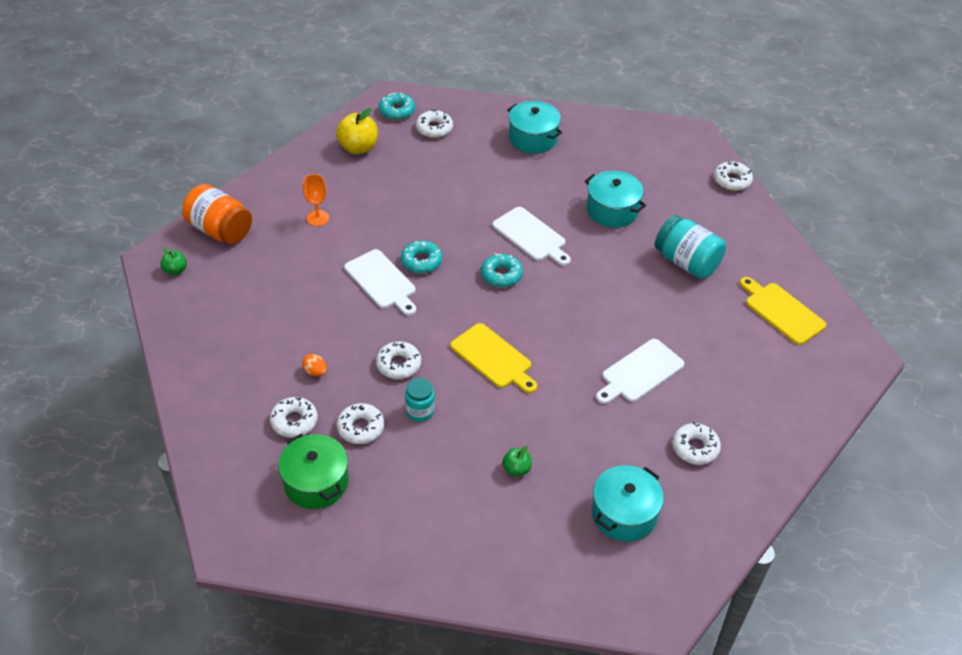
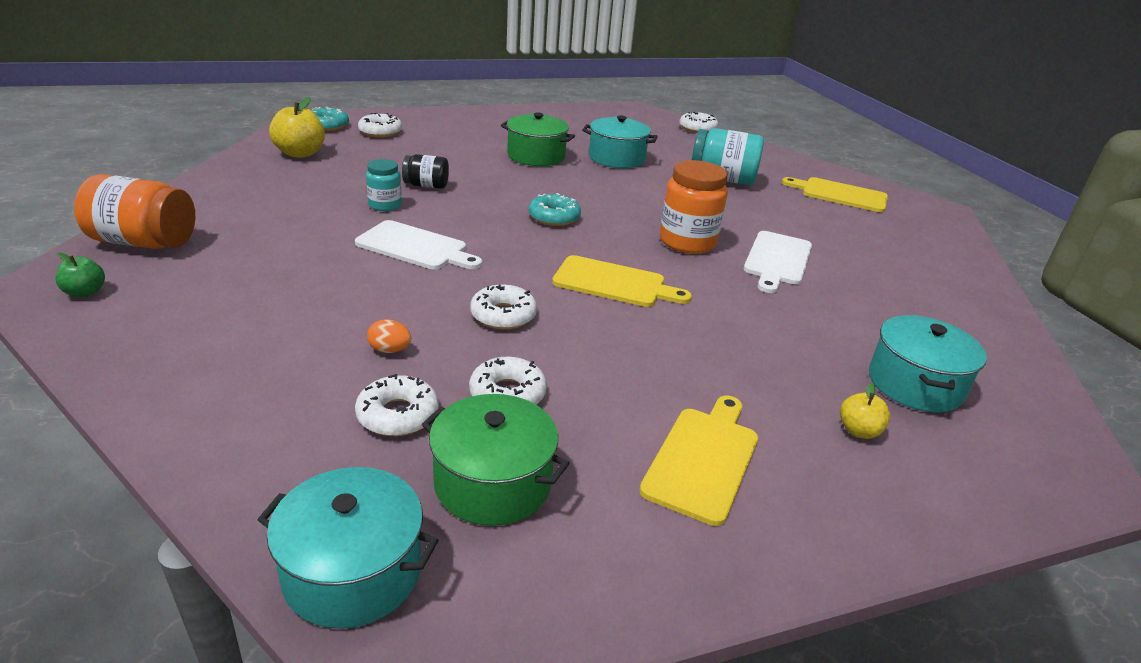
camera: 30 degrees left, 15 degrees down
orange goblet [303,174,329,226] -> none
turquoise donut [401,241,442,273] -> none
turquoise jar [405,378,435,422] -> turquoise jar moved to [366,159,402,211]
white cutting board [492,207,571,266] -> none
green apple [502,446,532,477] -> none
turquoise pot [507,101,562,153] -> turquoise pot moved to [257,467,439,628]
white donut [673,422,721,465] -> none
none -> black jar [402,154,449,189]
none -> green pot [501,112,575,166]
none -> yellow cutting board [639,395,758,526]
none -> orange jar [660,160,728,254]
none -> yellow apple [840,383,890,439]

